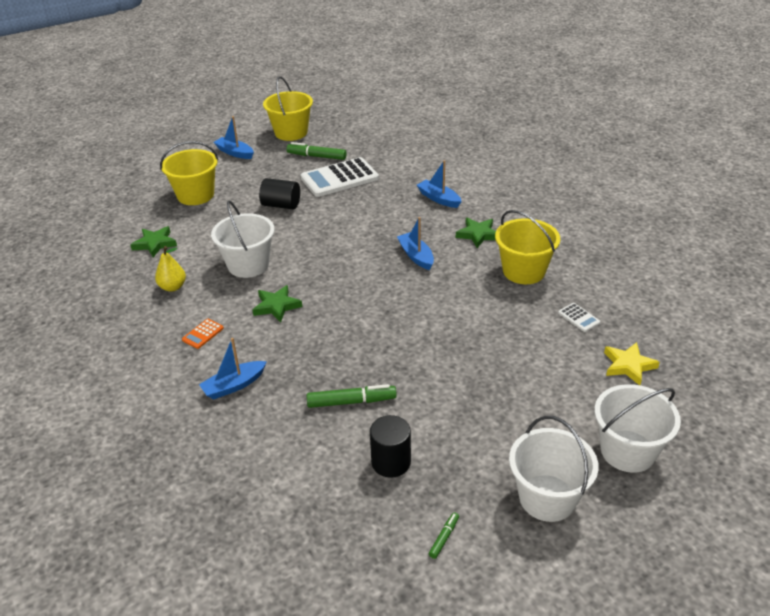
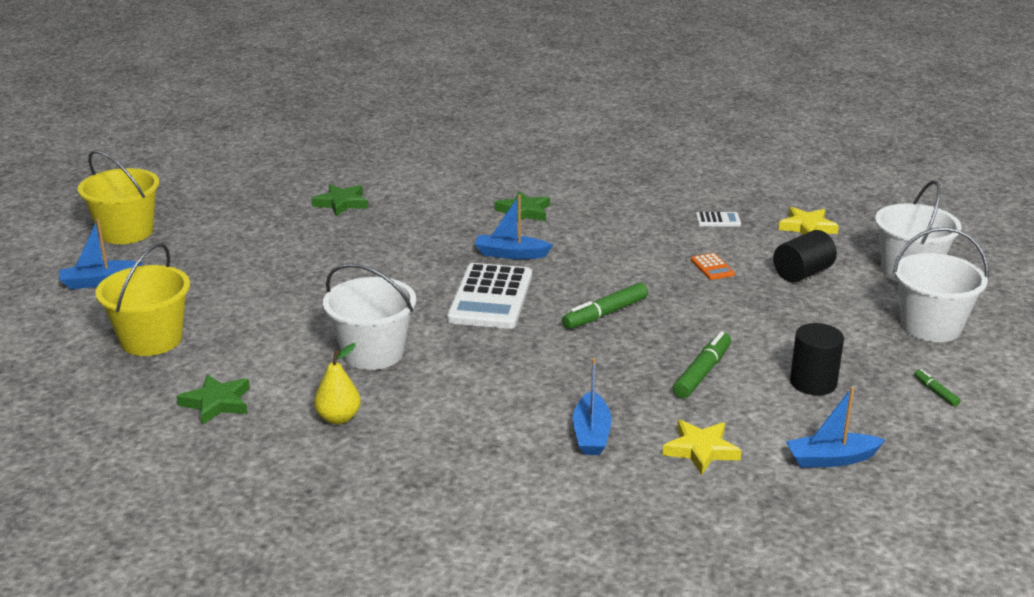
camera: 55 degrees left, 10 degrees down
orange calculator [182,319,224,349] -> orange calculator moved to [691,253,735,280]
green star [253,285,302,322] -> green star moved to [312,184,368,217]
black cylinder [259,178,300,210] -> black cylinder moved to [773,230,837,283]
green marker [287,142,347,160] -> green marker moved to [562,283,648,329]
white calculator [301,157,379,197] -> white calculator moved to [447,263,532,329]
blue boat [417,160,462,208] -> blue boat moved to [786,387,885,468]
yellow bucket [495,210,560,284] -> none
none -> yellow star [662,420,742,475]

